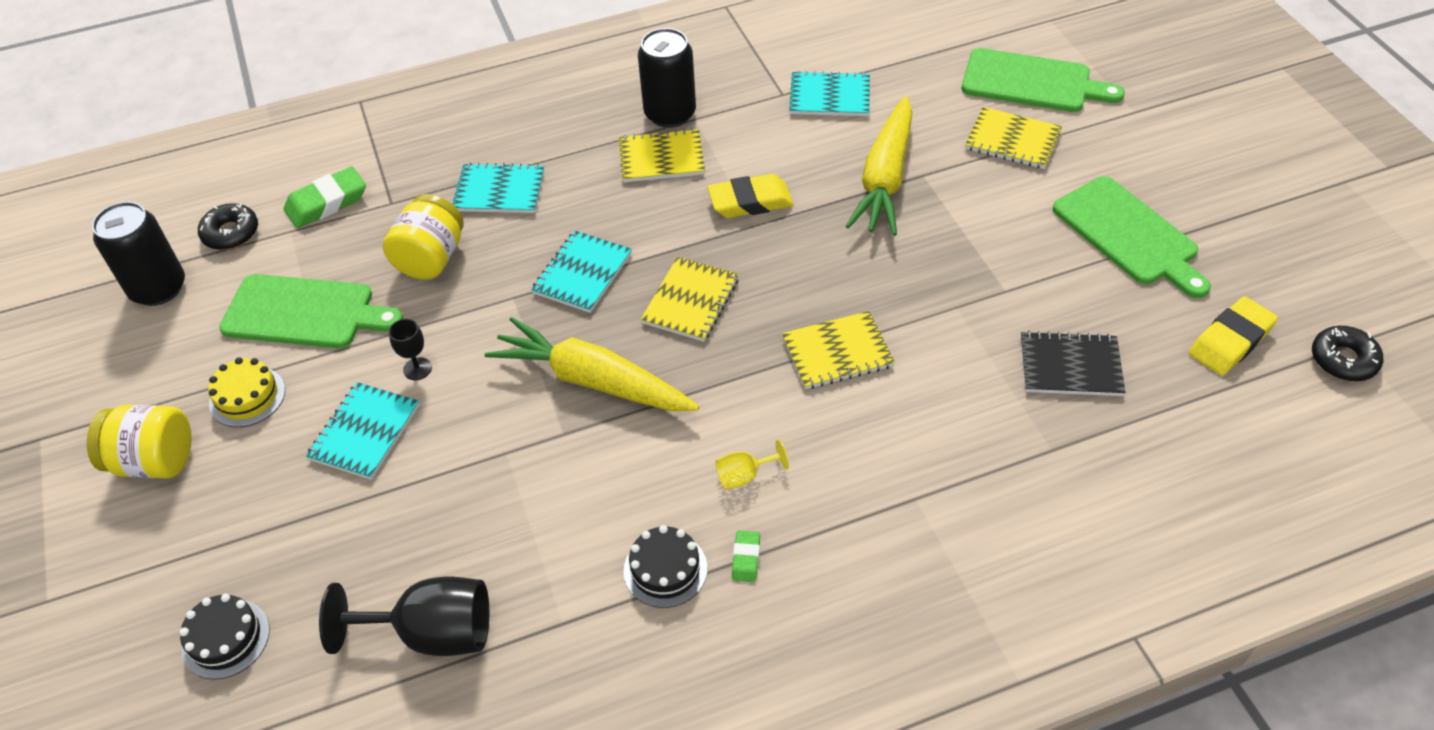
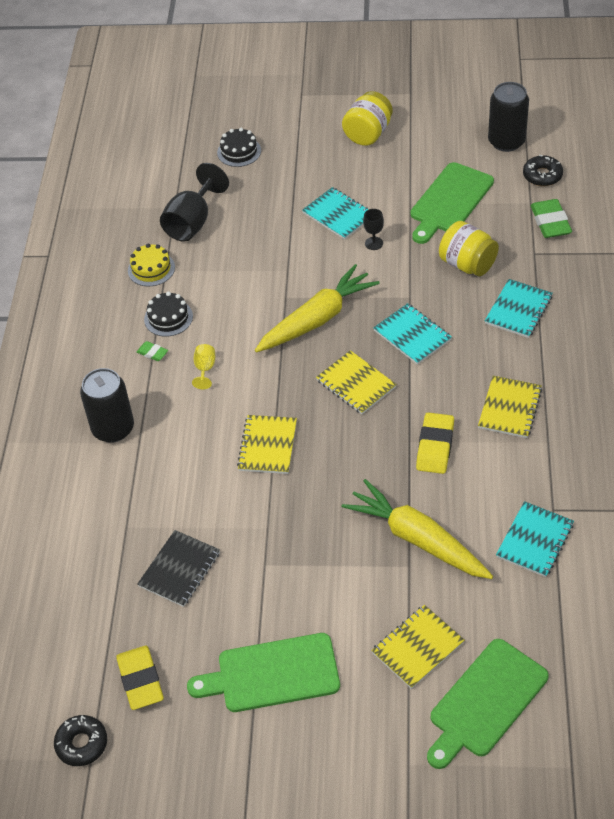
camera: 115 degrees right, 0 degrees up
yellow cake [208,357,285,427] -> yellow cake moved to [128,244,175,286]
black can [638,28,696,128] -> black can moved to [80,368,134,443]

